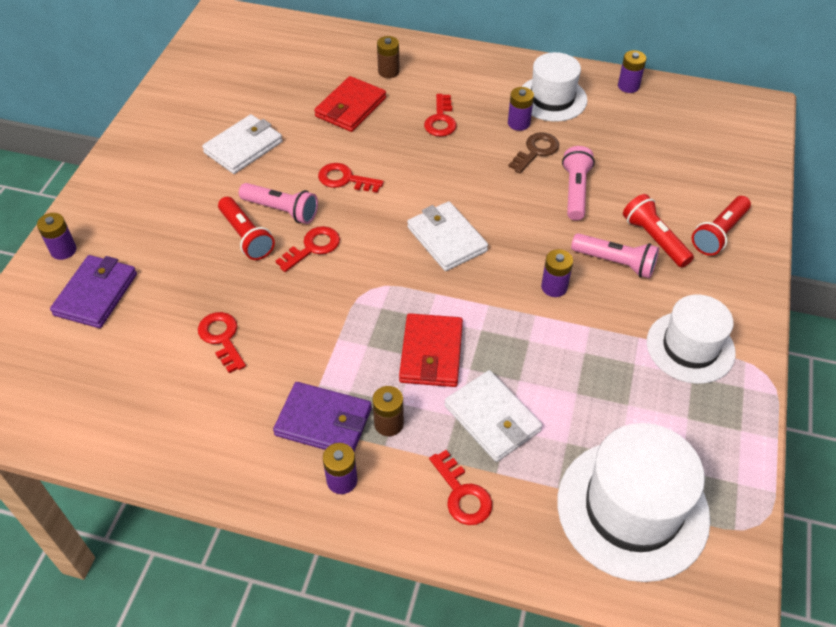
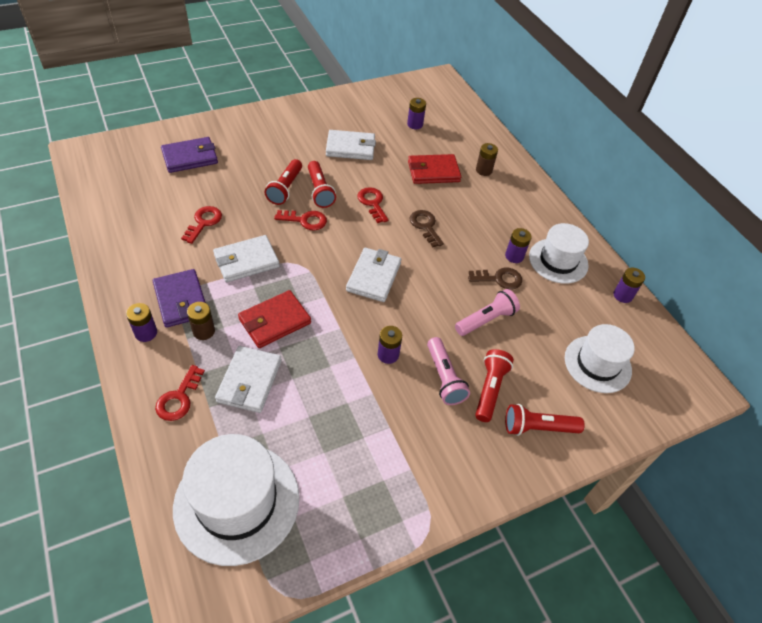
camera: 45 degrees right, 0 degrees up
purple battery [37,213,76,260] -> purple battery moved to [407,98,426,129]
pink flashlight [239,183,318,224] -> red flashlight [308,161,336,208]
red key [424,94,457,137] -> none
white hat [647,294,736,384] -> white hat moved to [565,324,635,393]
none -> white wallet [213,235,280,282]
none -> brown key [409,210,444,247]

